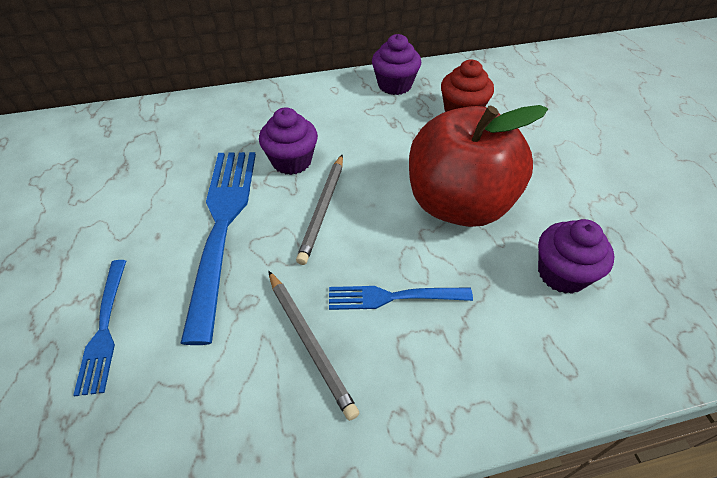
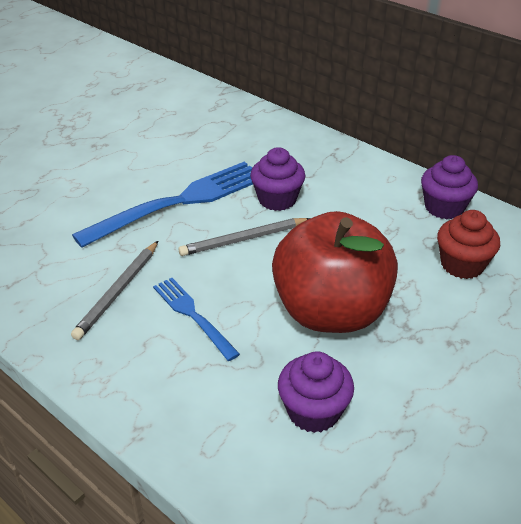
camera: 55 degrees right, 10 degrees down
blue fork [73,260,126,396] -> none

